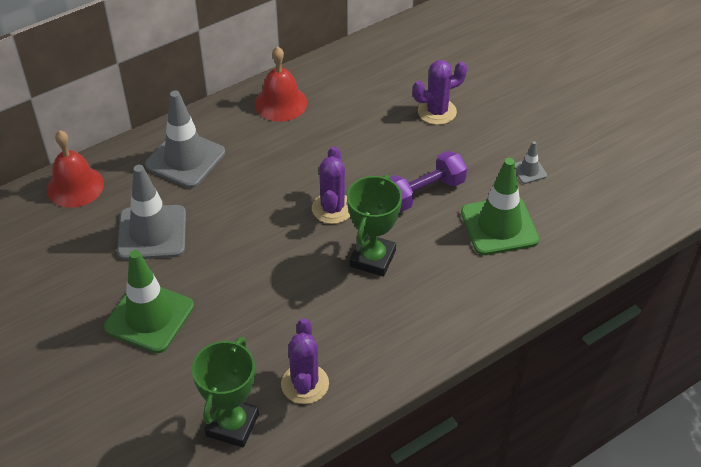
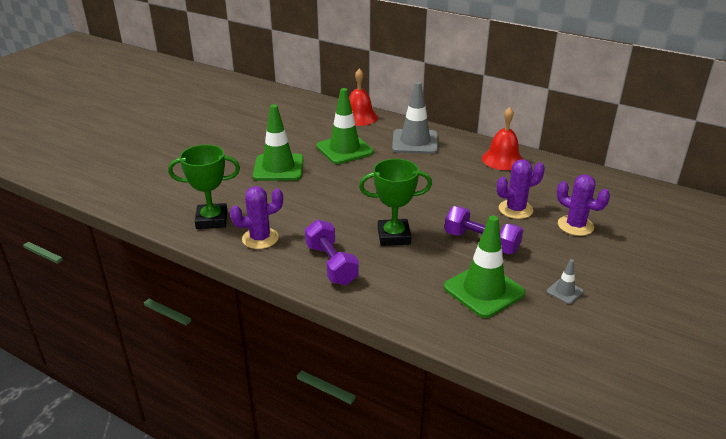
camera: 65 degrees right, 15 degrees down
grey traffic cone [117,165,186,260] -> green traffic cone [316,88,374,164]
purple cactus [312,146,350,224] -> purple cactus moved to [497,159,545,219]
none -> purple dumbbell [305,220,359,285]

